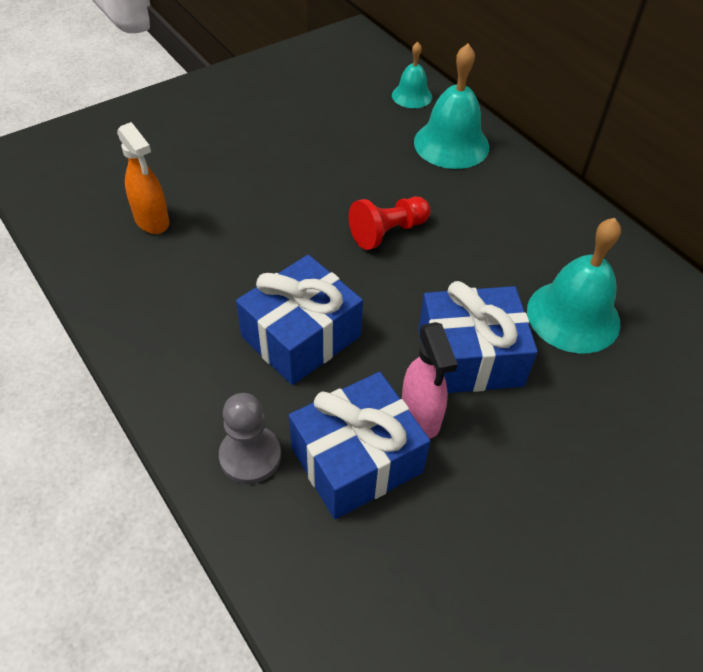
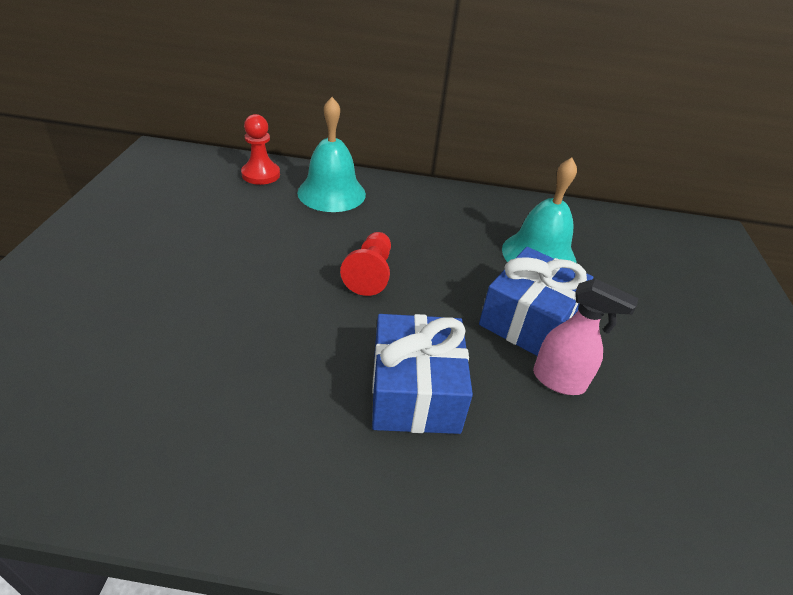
camera: 50 degrees left, 10 degrees down
orange spray bottle [117,122,169,234] -> none
grey pawn [219,393,281,484] -> none
blue gift [289,372,430,519] -> none
turquoise bell [392,42,432,108] -> red pawn [241,114,280,185]

